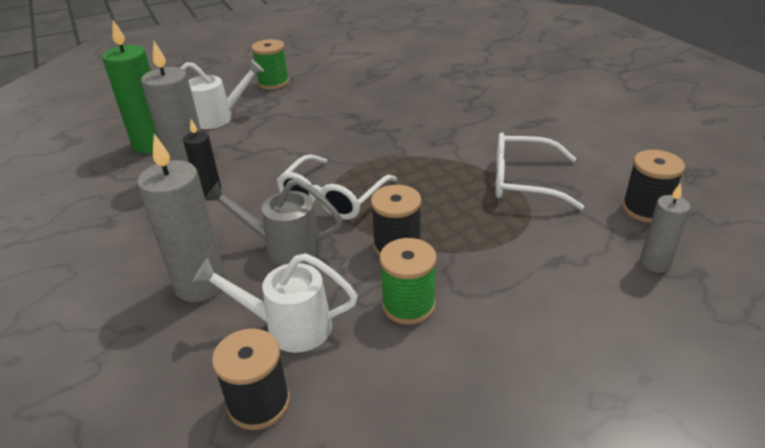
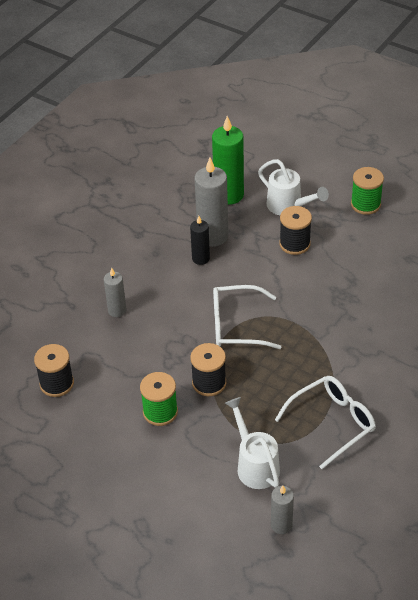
camera: 60 degrees right, 10 degrees up
grey candle [137,134,226,302] -> grey candle [104,268,126,317], size x0.57
white watering can [193,253,358,353] -> white watering can moved to [225,397,280,489]
grey watering can [205,178,343,266] -> none
white glasses [495,133,584,210] -> white glasses turned 75 degrees clockwise [275,376,376,469]
black spool [622,150,685,223] -> black spool moved to [279,206,312,255]

